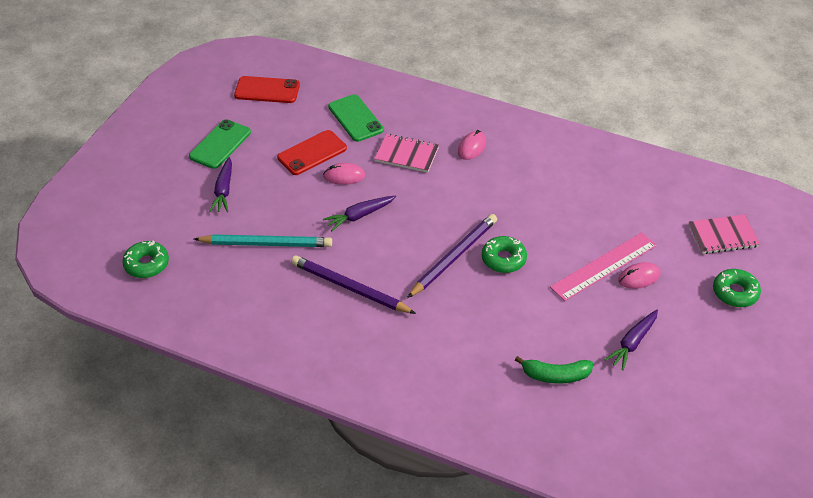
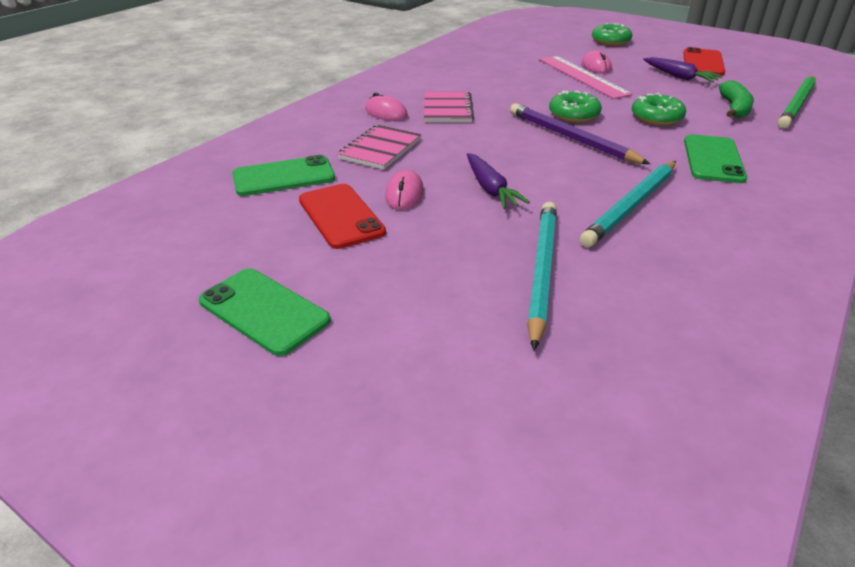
camera: 80 degrees left, 10 degrees down
green donut [122,241,169,278] -> green donut moved to [632,93,686,125]
purple carrot [209,157,232,212] -> none
red phone [234,76,300,103] -> red phone moved to [684,47,725,76]
purple pencil [291,255,416,314] -> turquoise pencil [580,161,676,247]
pink notebook [689,215,760,254] -> pink notebook moved to [424,91,474,122]
none -> green phone [684,134,747,183]
none -> green pencil [778,75,816,128]

